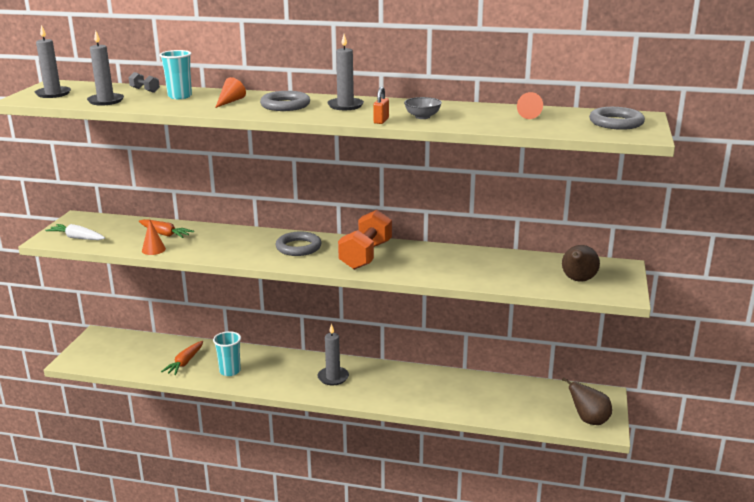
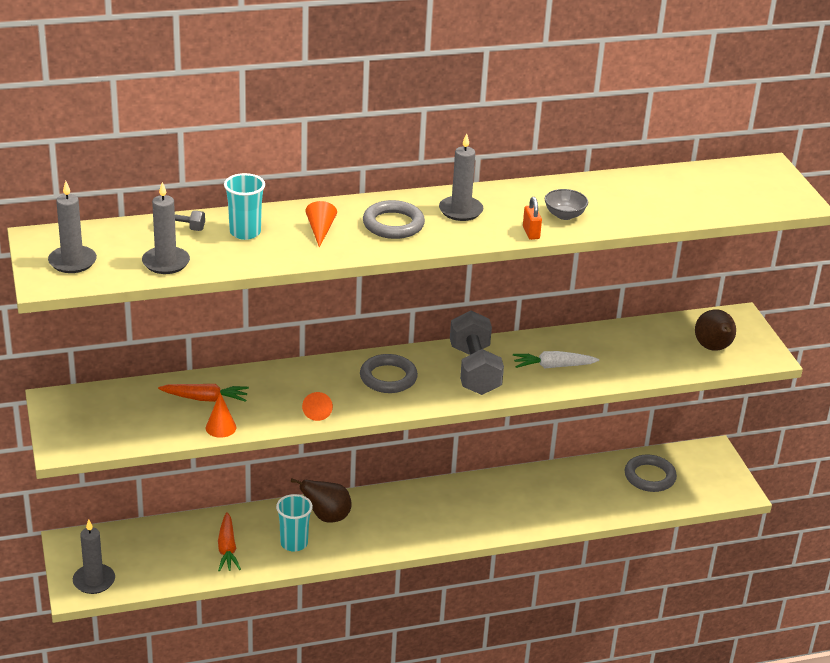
camera: 30 degrees left, 10 degrees up
white carrot [45,224,105,240] -> white carrot moved to [513,351,599,368]
grey candle [317,324,349,386] -> grey candle moved to [73,519,115,594]
orange dumbbell [338,210,392,270] -> grey dumbbell [450,311,504,395]
orange cone [517,92,543,119] -> orange cone moved to [302,392,333,421]
brown pear [562,377,612,425] -> brown pear moved to [291,478,352,523]
grey ring [589,107,645,130] -> grey ring moved to [625,454,677,492]

